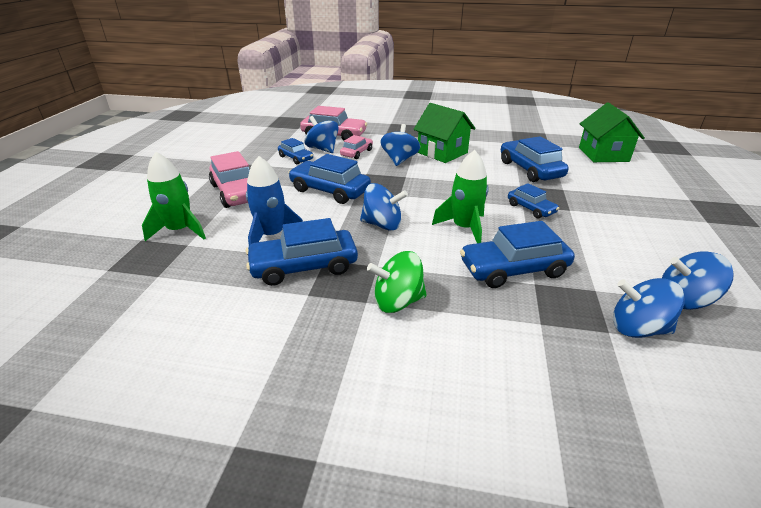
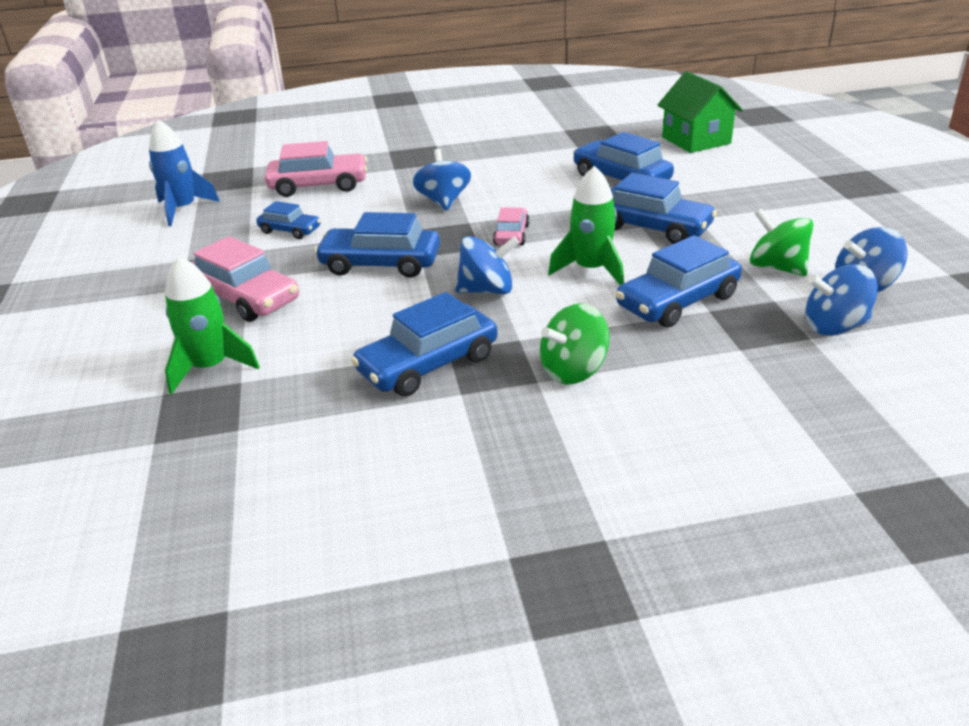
camera: 20 degrees left, 0 degrees up
blue rocket [246,156,303,245] -> blue rocket moved to [149,119,220,226]
blue spinning top [304,116,339,153] -> none
pink car [340,135,373,159] -> pink car moved to [493,207,530,245]
green house [414,103,476,163] -> none
blue car [508,183,559,218] -> blue car [611,173,717,244], size x1.74
none -> green spinning top [750,208,814,276]

